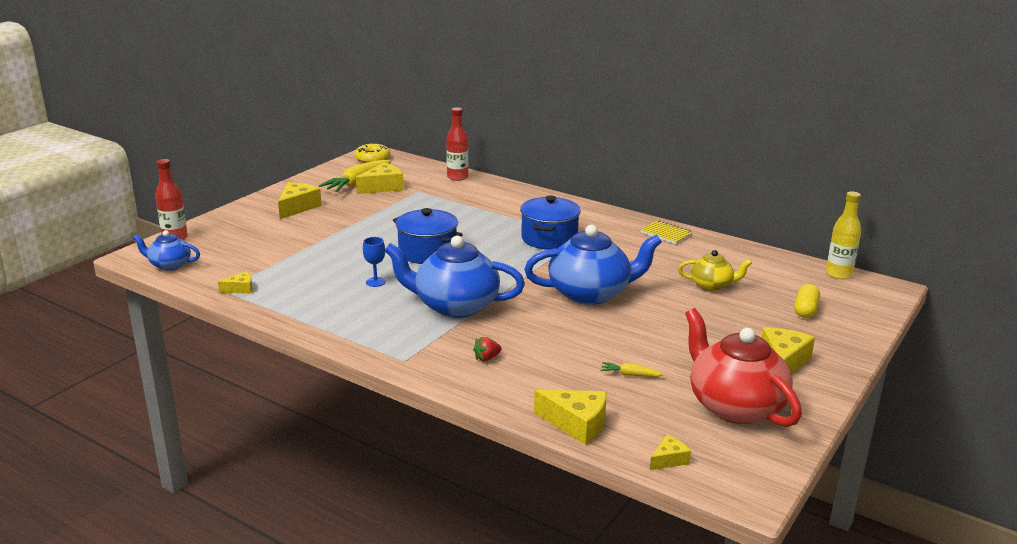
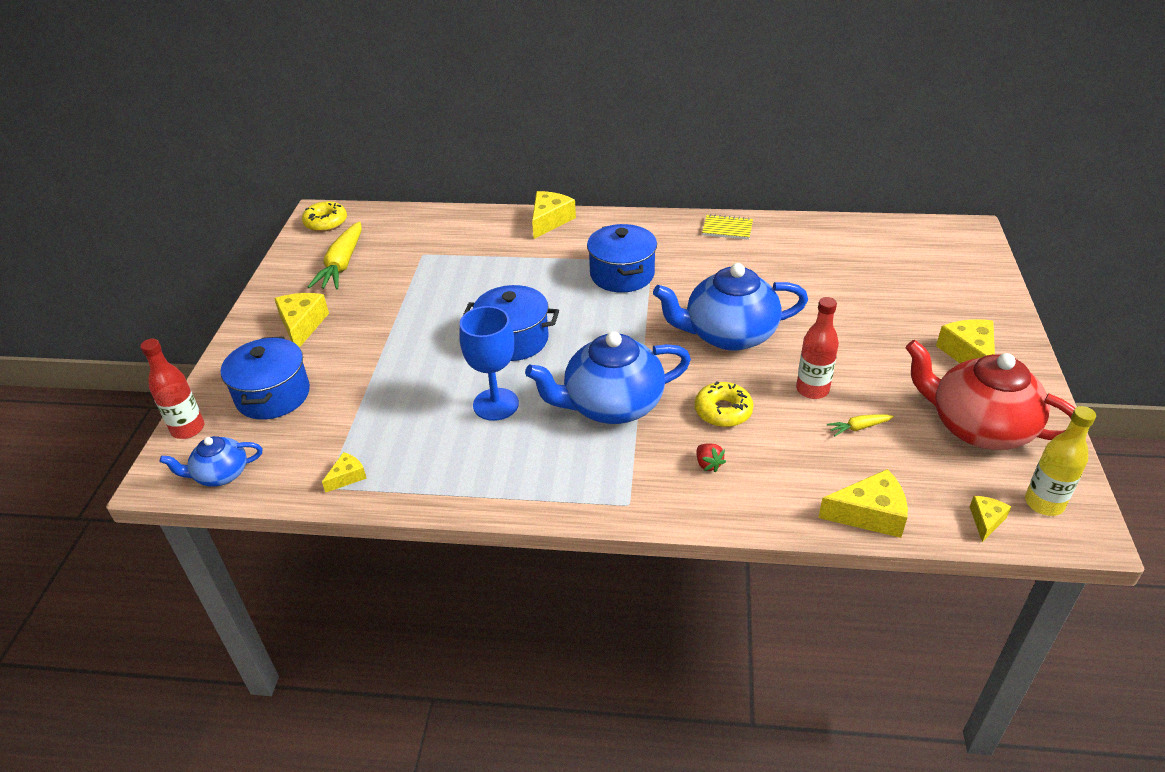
camera: 25 degrees left, 15 degrees up
yellow cheese [356,163,404,194] -> yellow cheese moved to [532,191,576,239]
blue goblet [363,237,386,287] -> blue goblet [459,306,519,421], size x1.90
red bottle [446,107,469,181] -> red bottle moved to [796,297,839,399]
red strawberry [473,337,502,361] -> red strawberry turned 60 degrees counterclockwise [697,443,726,473]
blue teapot [524,225,662,305] -> blue teapot turned 150 degrees counterclockwise [653,263,808,351]
yellow teapot [678,250,752,291] -> none
yellow capsule [794,284,820,318] -> none
yellow bottle [826,191,861,279] -> yellow bottle moved to [1025,406,1096,516]
none -> blue pot [221,336,310,420]
none -> yellow donut [695,381,753,427]

